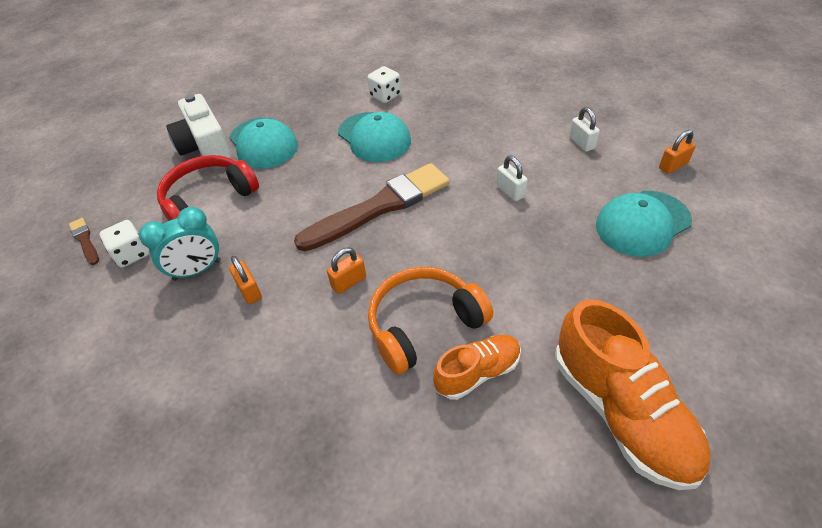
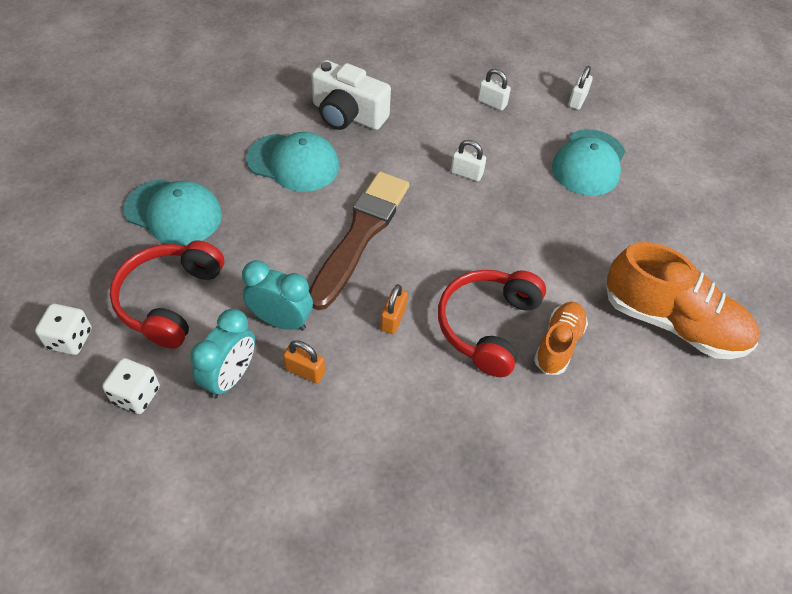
camera: 40 degrees left, 5 degrees up
brown brush [69,218,99,265] -> none
white camera [166,94,231,158] -> white camera moved to [311,60,391,130]
white dice [367,66,401,103] -> white dice moved to [35,304,92,355]
orange headphones [368,267,493,375] -> red headphones [438,270,546,377]
orange padlock [659,130,696,174] -> white padlock [568,66,593,110]
none -> turquoise clock [242,260,313,331]

